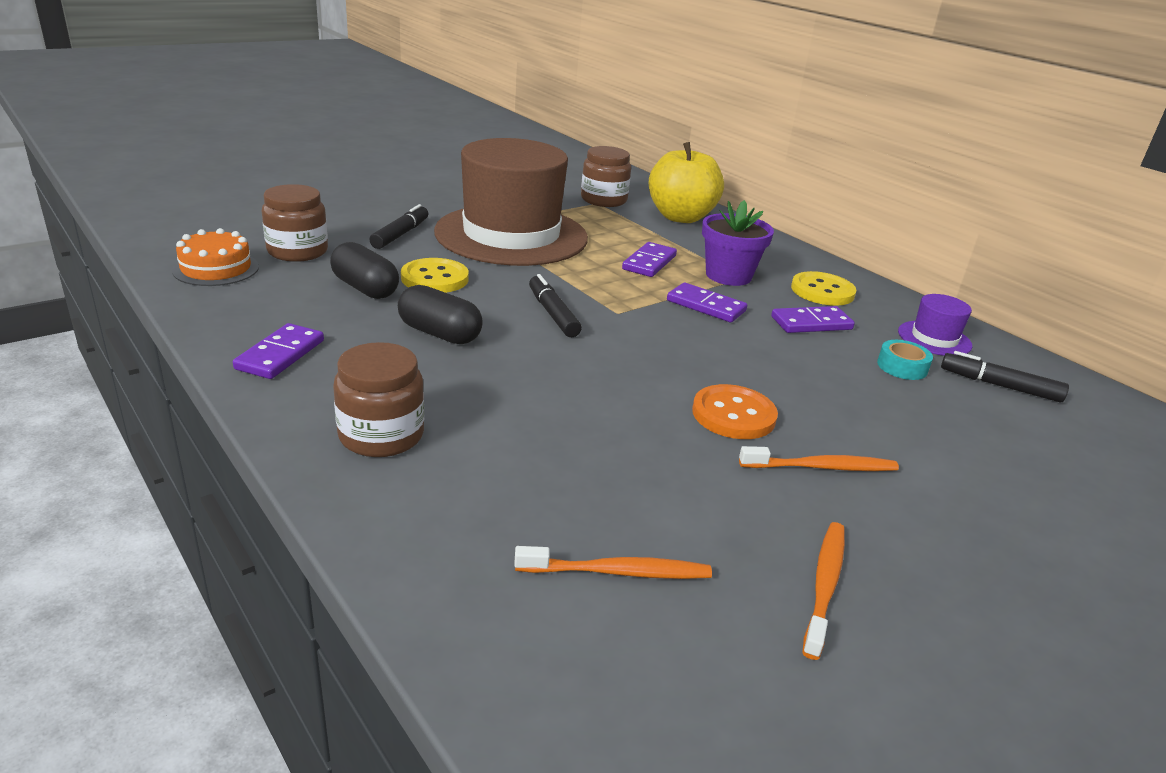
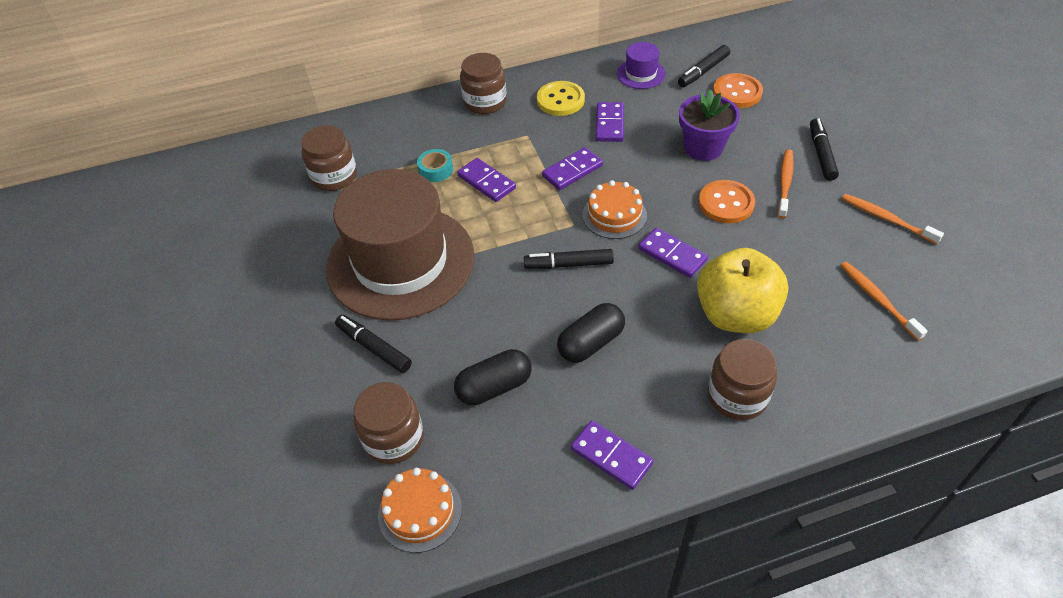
camera: 65 degrees left, 20 degrees up
yellow button [401,258,469,293] -> none
orange toothbrush [514,546,712,579] -> orange toothbrush turned 45 degrees counterclockwise [840,262,927,341]
yellow apple [648,142,724,223] -> yellow apple moved to [697,248,788,333]
purple flower pot [702,200,774,286] -> purple flower pot moved to [679,90,740,161]
turquoise tape [877,340,933,380] -> turquoise tape moved to [417,149,453,182]
none -> brown jar [460,53,507,114]
none -> orange cake [582,180,647,239]
none -> purple domino [638,228,708,278]
none -> orange button [713,73,763,108]
none -> black marker [810,118,839,181]

